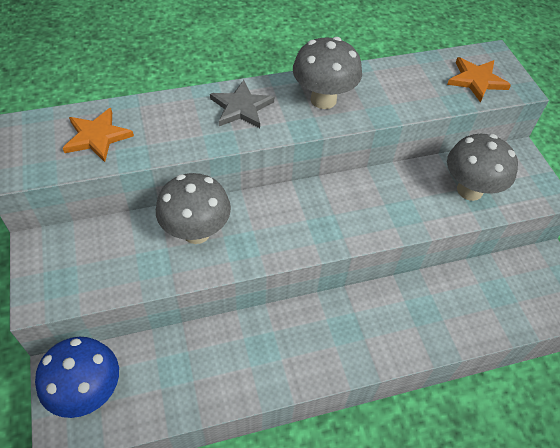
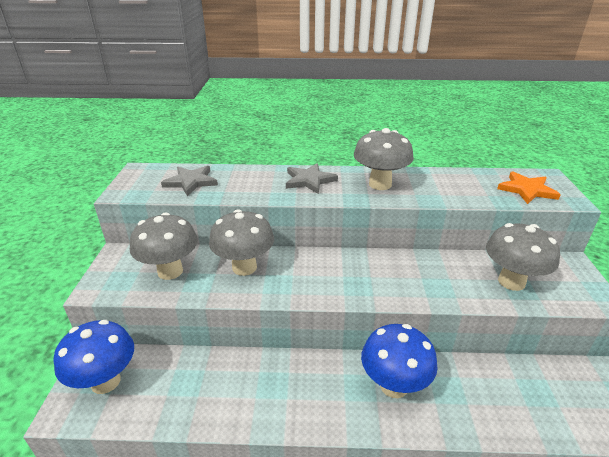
camera: 20 degrees right, 20 degrees down
orange star [63,108,134,162] -> grey star [161,165,218,196]
none -> grey mushroom [130,212,198,280]
none -> blue mushroom [361,324,438,398]

